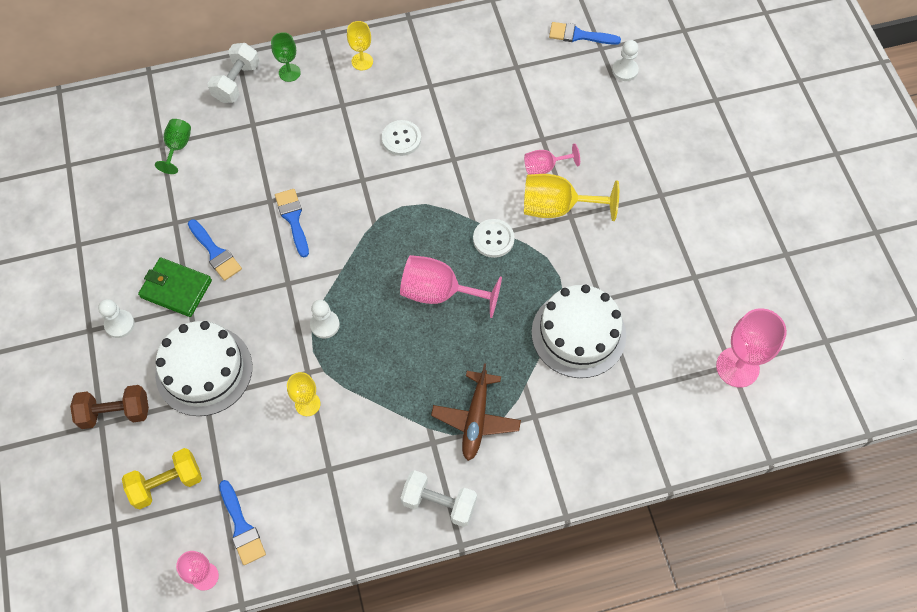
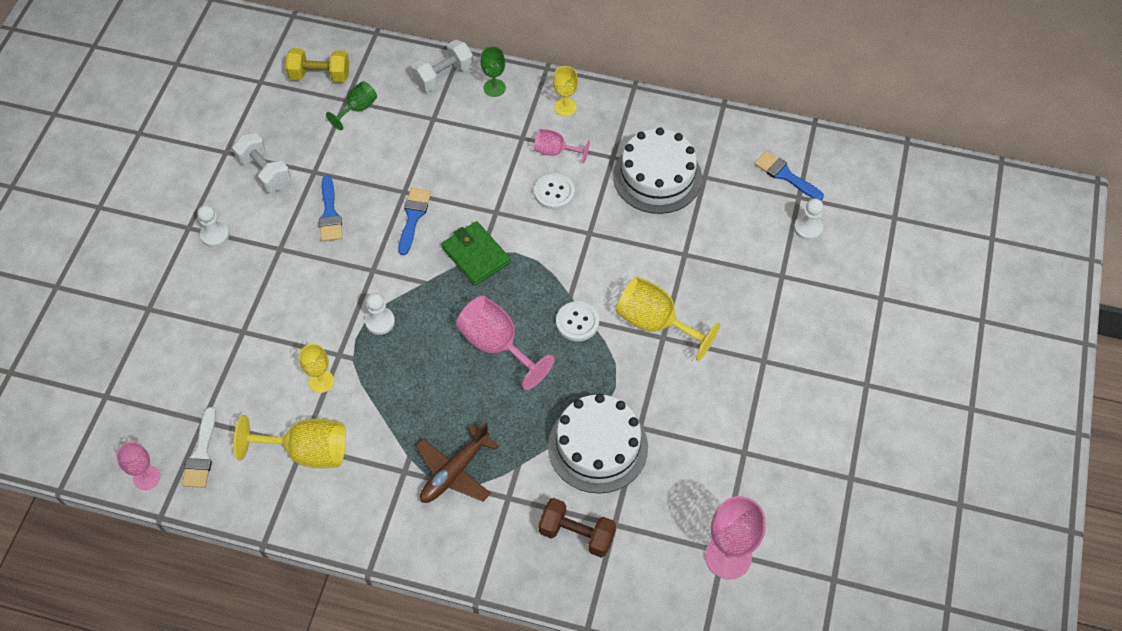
camera: 30 degrees right, 5 degrees down
brown dumbbell [70,385,149,429] -> brown dumbbell moved to [539,498,616,558]
yellow dumbbell [122,448,202,509] -> yellow dumbbell moved to [286,48,349,83]
green wallet [138,257,212,317] -> green wallet moved to [441,221,511,286]
white cake [155,321,252,416] -> white cake moved to [613,128,702,214]
blue brush [219,480,266,565] -> white brush [182,407,216,488]
white dumbbell [401,470,477,527] -> white dumbbell moved to [232,133,291,192]
pink goblet [524,143,580,175] -> pink goblet moved to [534,129,590,163]
none -> yellow goblet [234,415,346,468]

